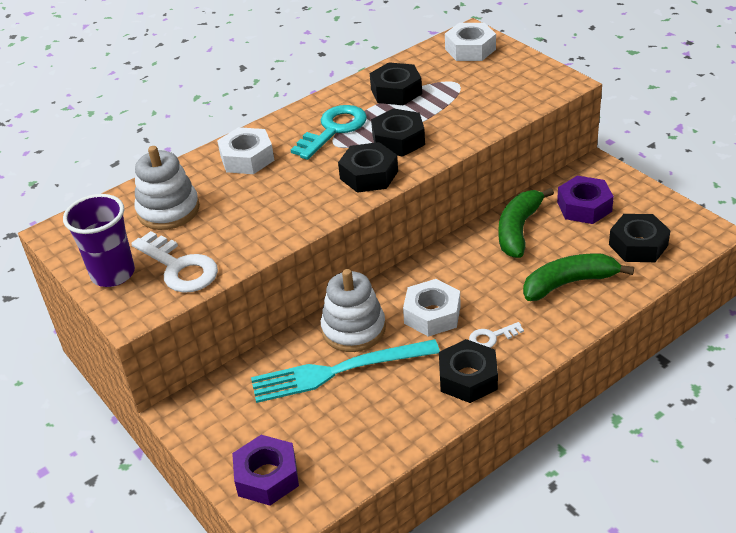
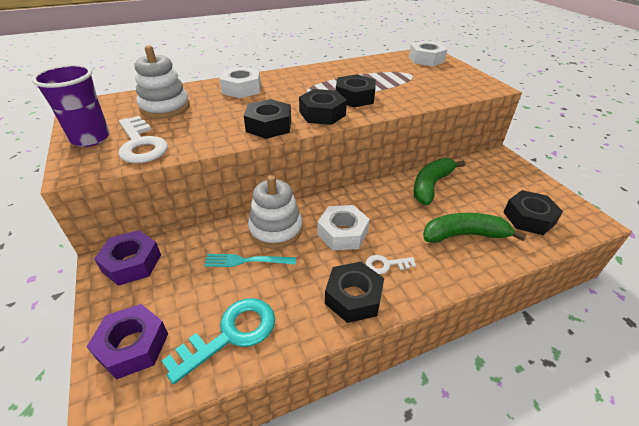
camera: 10 degrees right, 0 degrees up
turquoise fork [251,339,440,403] -> turquoise fork [204,254,296,267], size x0.55
turquoise key [291,105,367,160] -> turquoise key moved to [162,298,275,384]
black nut [370,62,422,105] -> black nut moved to [244,99,291,139]
purple nut [557,176,614,224] -> purple nut moved to [94,230,161,286]

